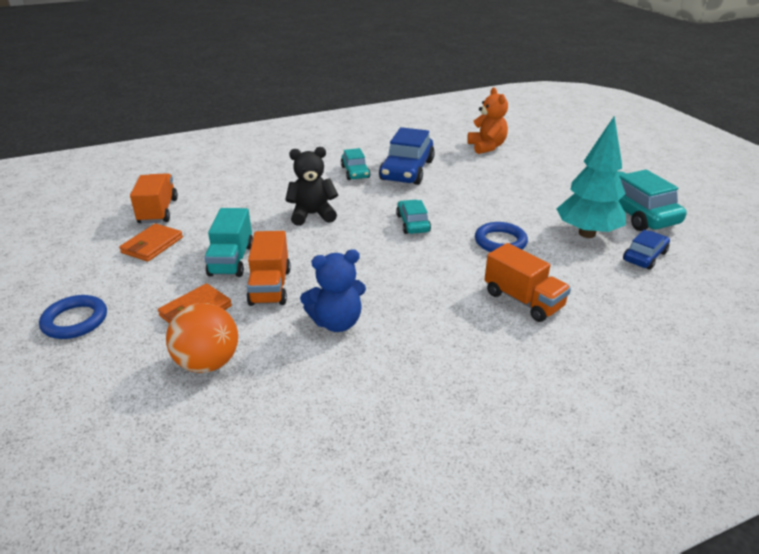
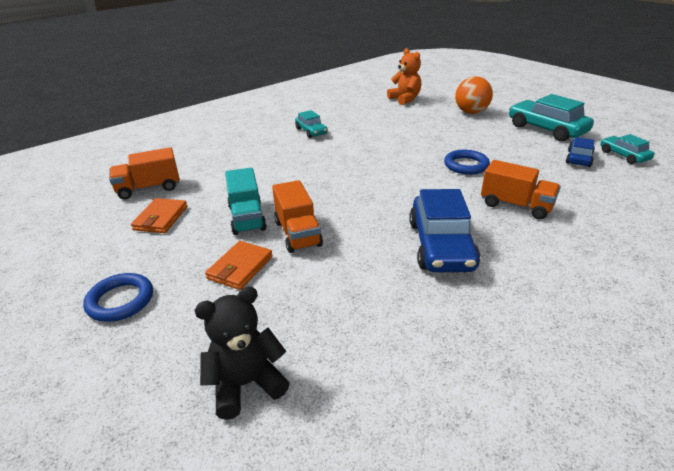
camera: 15 degrees left, 0 degrees up
orange truck [130,173,178,224] -> orange truck turned 90 degrees counterclockwise [109,147,180,199]
orange ball [166,303,238,373] -> orange ball moved to [455,76,493,114]
black teddy bear [285,147,338,226] -> black teddy bear moved to [195,286,290,420]
blue teddy bear [300,249,366,332] -> none
blue car [379,127,435,185] -> blue car moved to [409,189,480,272]
turquoise car [396,200,431,234] -> turquoise car moved to [600,134,654,164]
turquoise tree [557,116,626,238] -> none

